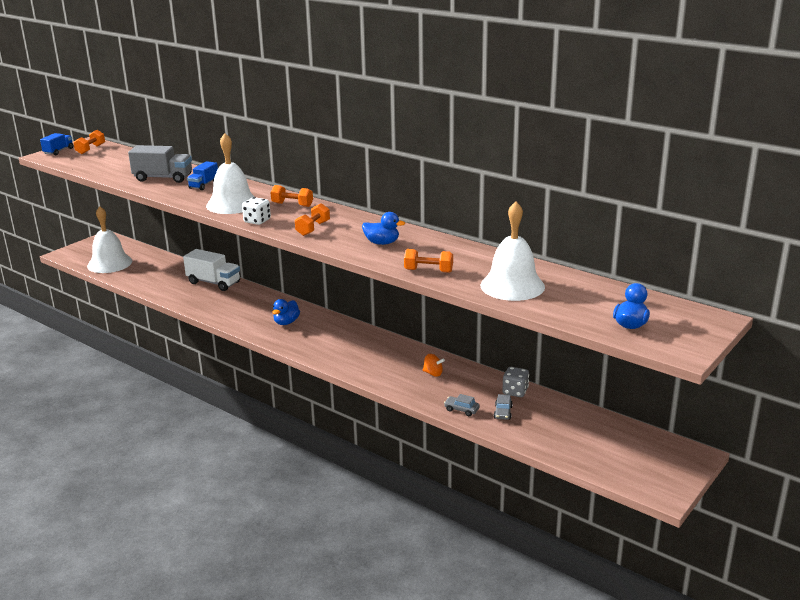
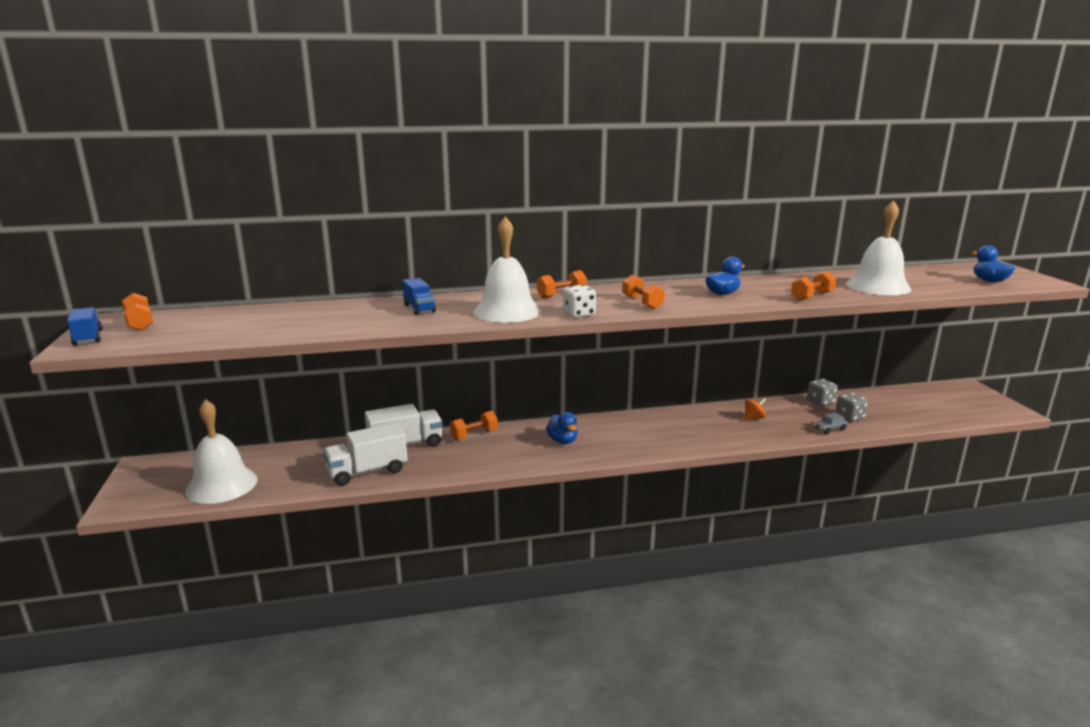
camera: 50 degrees left, 5 degrees down
grey truck [128,145,192,183] -> none
grey car [494,394,513,420] -> grey dice [836,393,868,422]
none -> white truck [323,423,408,486]
none -> orange dumbbell [450,411,498,440]

